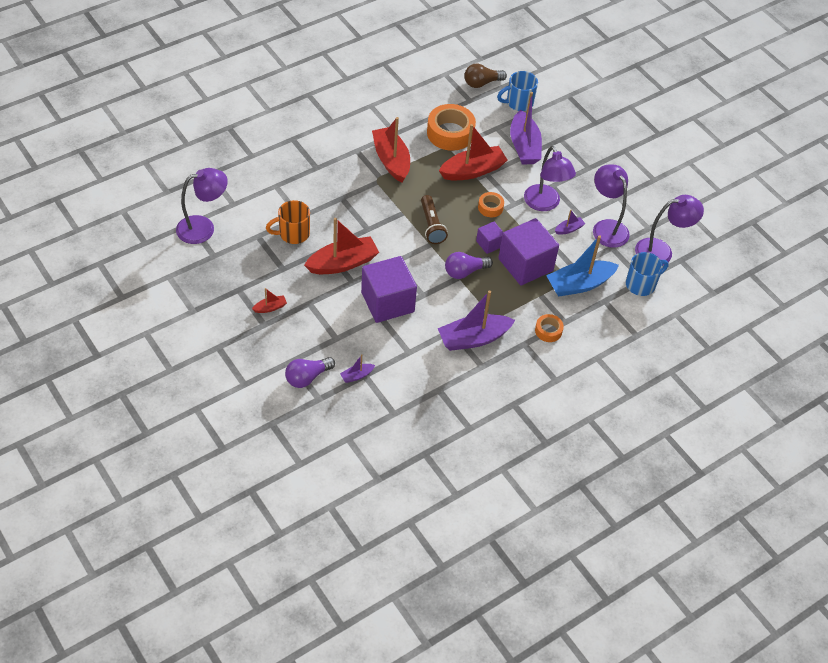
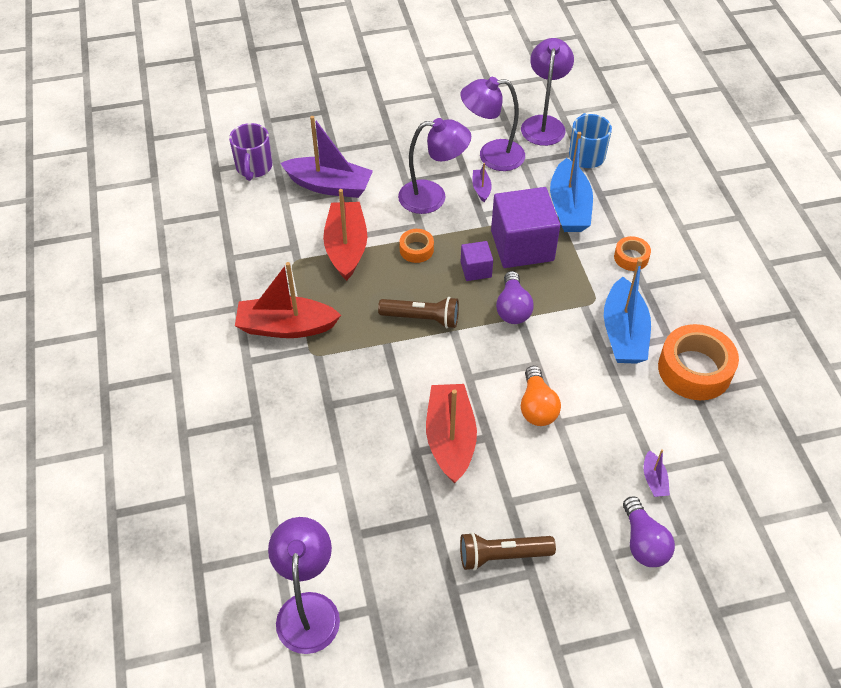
camera: 65 degrees left, 0 degrees up
red boat [252,288,287,313] -> brown flashlight [460,532,556,571]
orange mug [266,200,310,244] -> none
purple cube [361,256,417,323] -> orange light bulb [521,366,561,426]
orange tape [427,104,476,151] -> orange tape moved to [658,324,739,400]
purple boat [438,290,515,351] -> blue boat [604,258,651,364]
brown light bulb [464,63,507,88] -> none
blue mug [497,71,538,111] -> purple mug [229,123,272,181]

